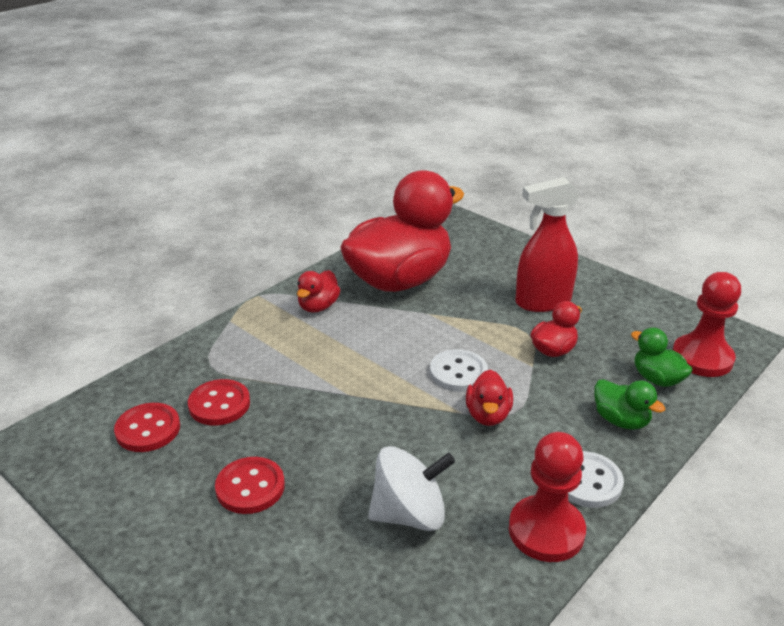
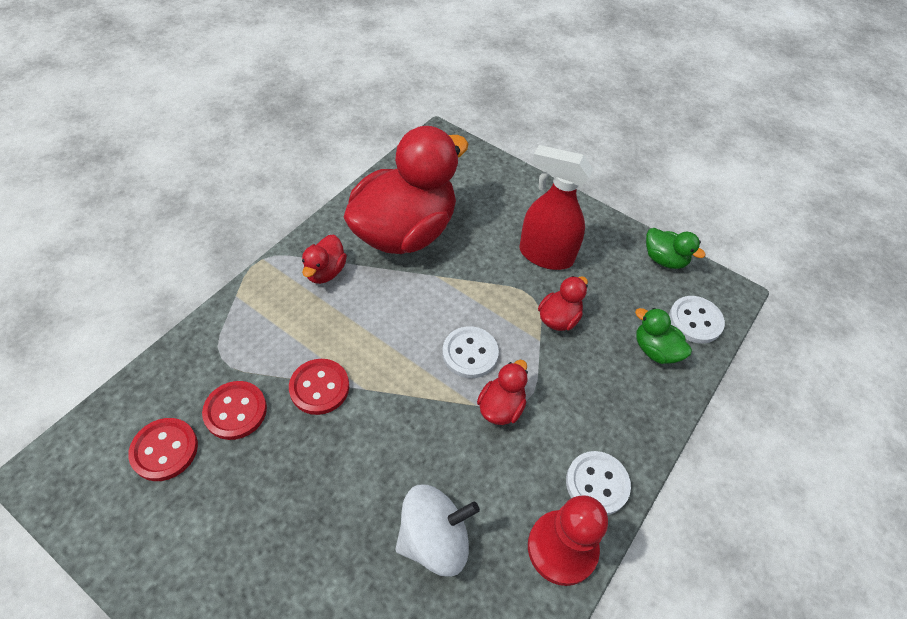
camera: 10 degrees left, 20 degrees up
red button [215,457,285,514] -> red button moved to [289,359,349,415]
red duck [466,370,513,426] -> red duck turned 150 degrees counterclockwise [477,360,528,425]
red spray bottle [515,177,580,312] -> red spray bottle turned 45 degrees clockwise [519,145,593,270]
green duck [594,379,666,430] -> green duck moved to [646,228,706,269]
red pawn [673,272,741,377] -> white button [669,296,725,344]

